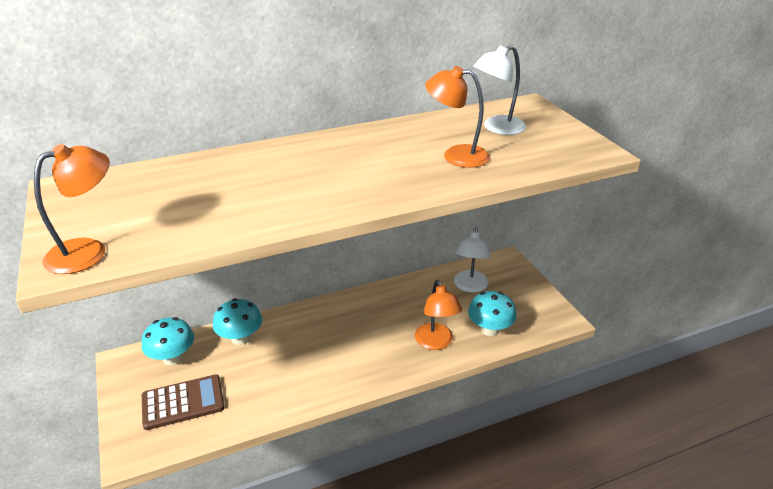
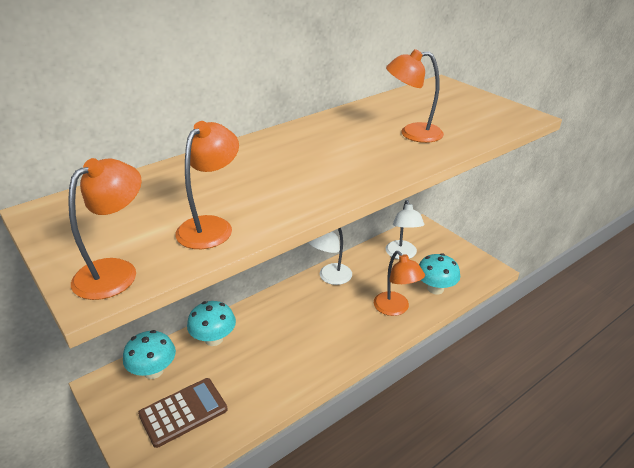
camera: 15 degrees left, 0 degrees up
white lamp [473,45,526,135] -> white lamp moved to [308,228,352,285]
none -> orange lamp [175,121,239,249]

